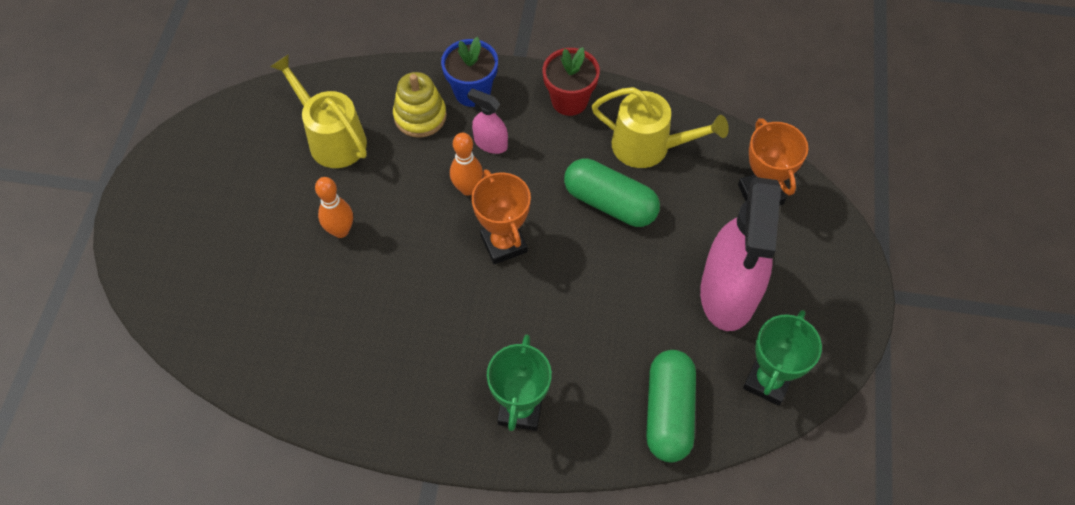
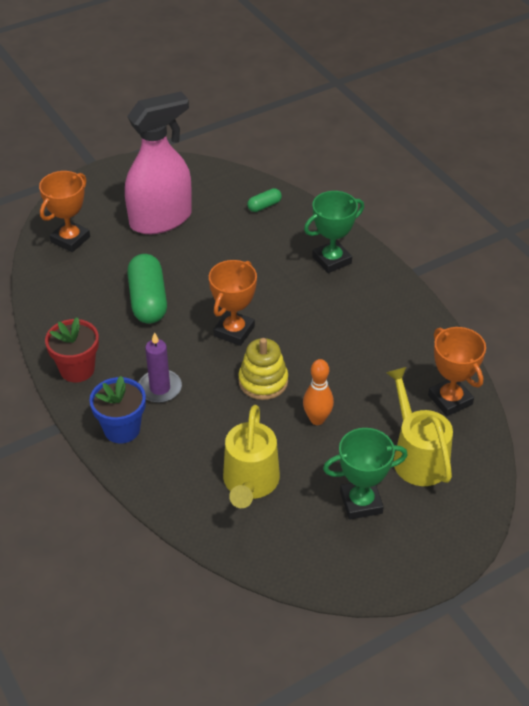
camera: 130 degrees left, 15 degrees down
yellow stacking toy [393,72,447,138] -> yellow stacking toy moved to [238,338,288,400]
orange bowling pin [450,133,483,196] -> none
pink spray bottle [467,89,508,154] -> purple candle [139,332,182,403]
yellow watering can [592,87,729,168] -> yellow watering can moved to [386,367,453,486]
green capsule [646,350,696,462] -> green capsule [247,188,282,212], size x0.49
green trophy [743,310,822,406] -> green trophy moved to [323,428,408,520]
none -> orange trophy [428,327,486,416]

